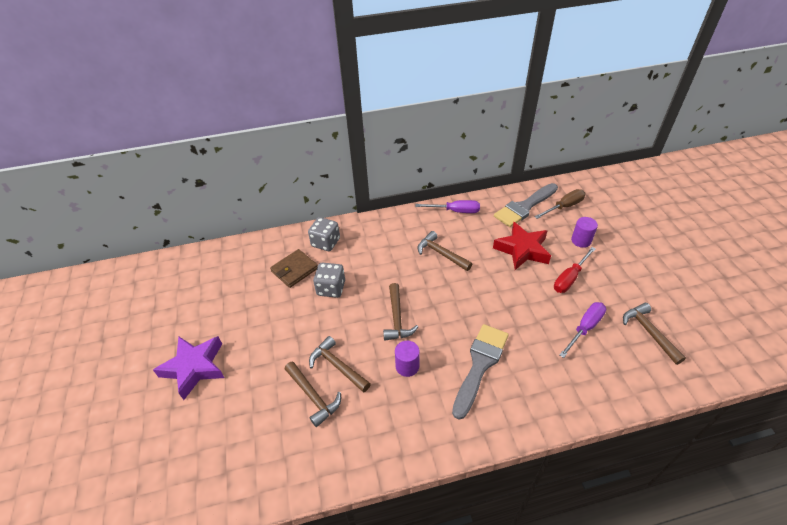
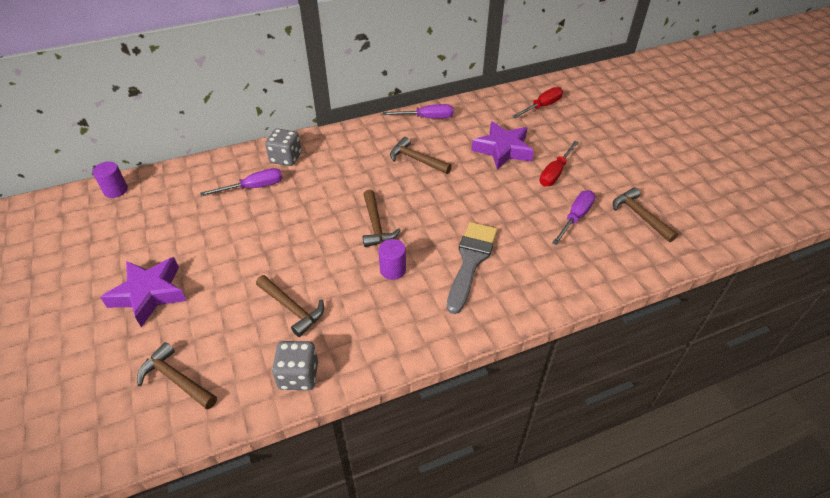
camera: 10 degrees left, 0 degrees up
brown wallet [270,249,318,288] -> purple screwdriver [200,168,283,196]
brown hammer [309,336,371,393] -> brown hammer moved to [137,342,217,409]
grey dice [313,263,345,298] -> grey dice moved to [272,341,318,390]
red star [493,222,551,270] -> purple star [471,122,534,170]
grey brush [494,183,558,227] -> none
brown screwdriver [534,189,586,219] -> red screwdriver [512,87,563,118]
purple cylinder [571,217,598,248] -> purple cylinder moved to [93,162,128,198]

